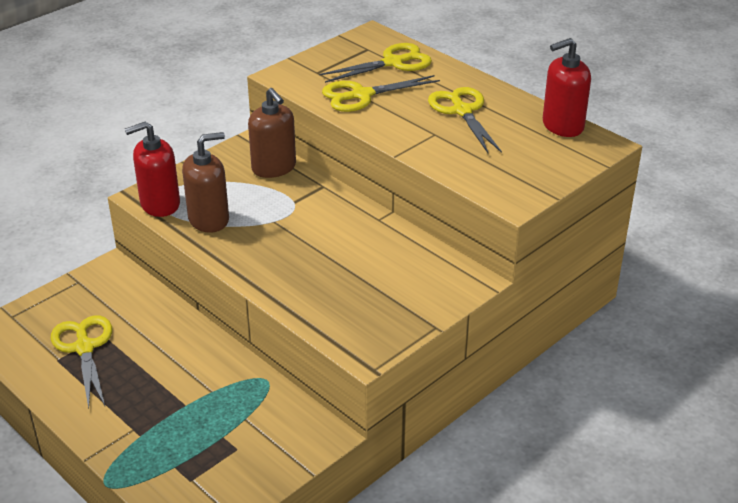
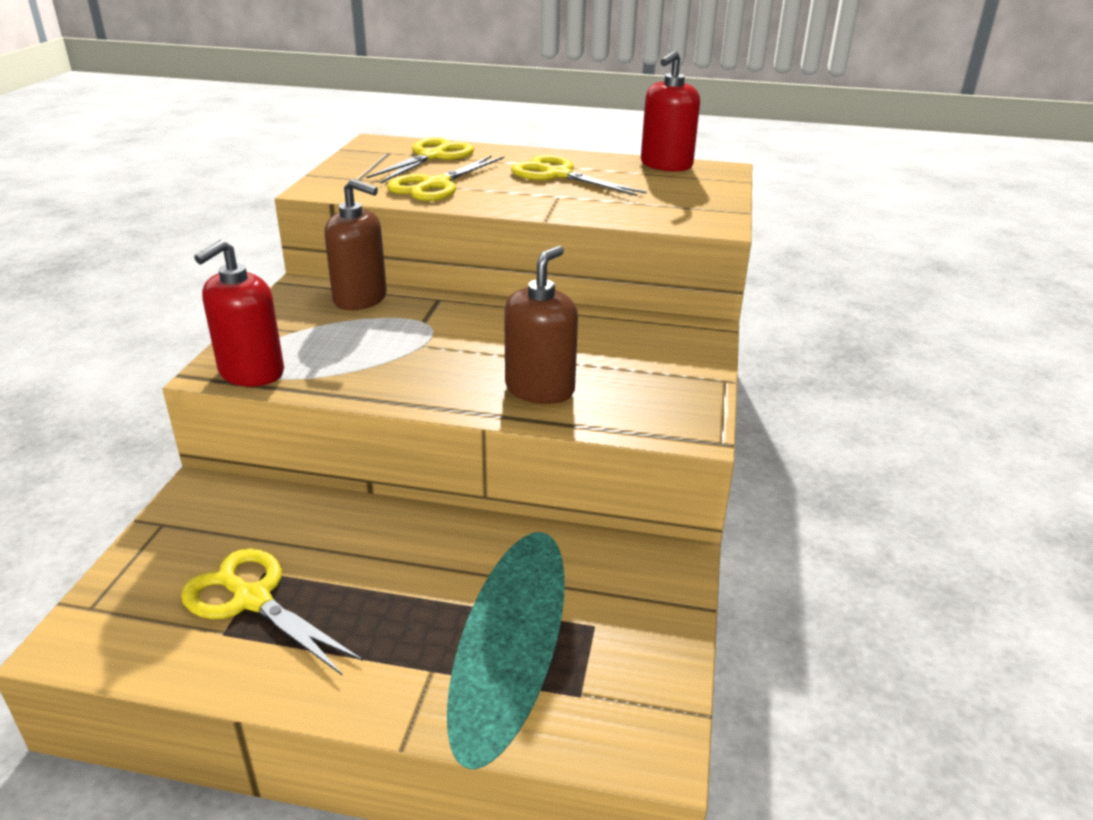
camera: 35 degrees left, 5 degrees down
brown soap dispenser [182,132,229,233] -> brown soap dispenser moved to [504,246,578,404]

